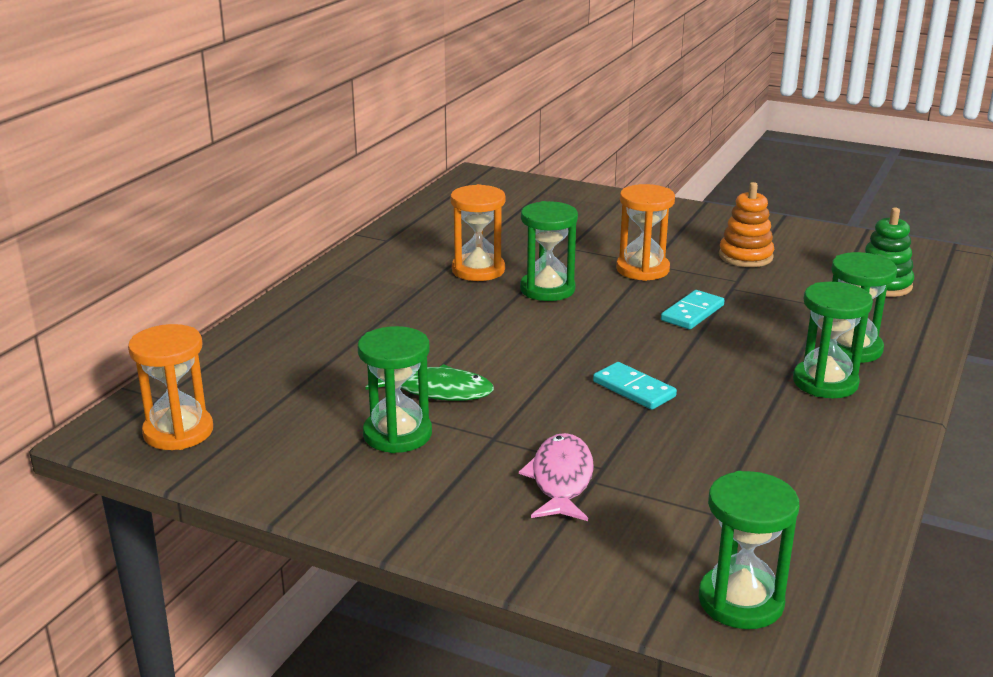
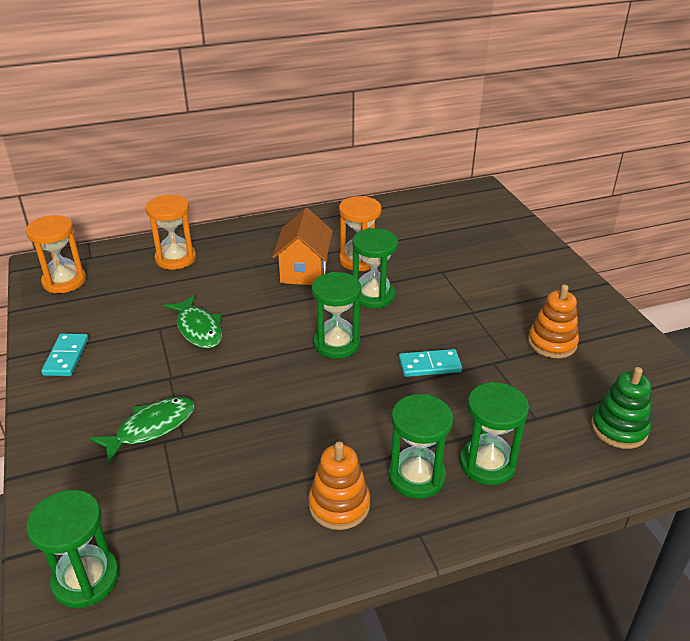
camera: 45 degrees right, 10 degrees up
green hourglass [358,326,432,453] -> green hourglass moved to [312,272,361,359]
pink fish [519,433,594,521] -> green fish [90,397,195,464]
turquoise domino [593,362,677,410] -> turquoise domino moved to [41,333,88,376]
orange hourglass [616,184,675,281] -> orange hourglass moved to [146,195,196,270]
none -> orange house [272,208,333,285]
none -> orange stacking toy [308,441,370,530]

